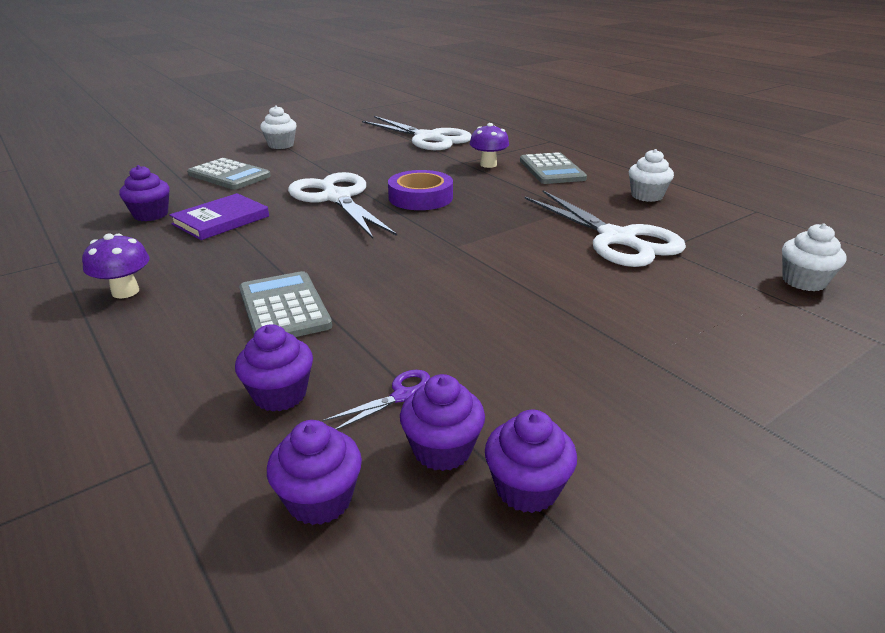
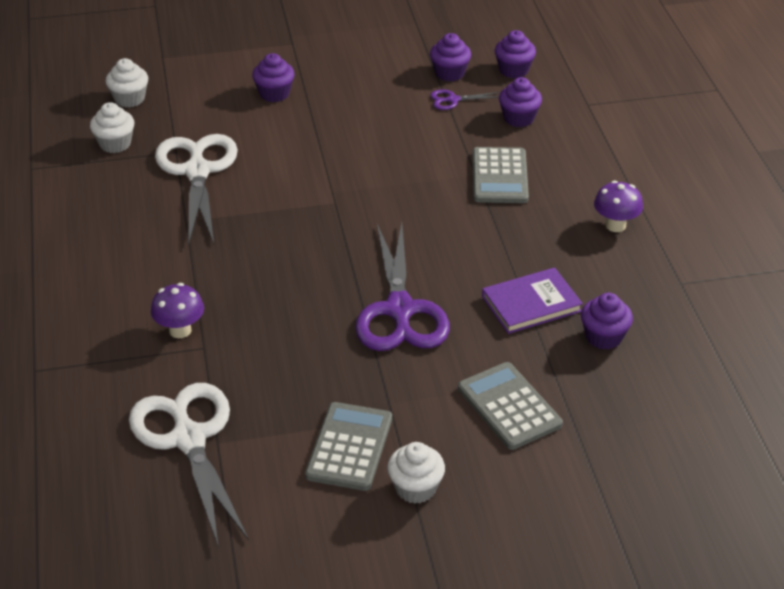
camera: 155 degrees left, 10 degrees up
white scissors [288,172,397,239] -> purple scissors [355,223,450,351]
purple tape [388,170,453,210] -> none
purple cupcake [485,410,577,513] -> purple cupcake moved to [252,53,294,102]
grey calculator [520,152,587,184] -> grey calculator moved to [305,402,392,491]
white cupcake [629,149,674,202] -> white cupcake moved to [90,102,134,153]

